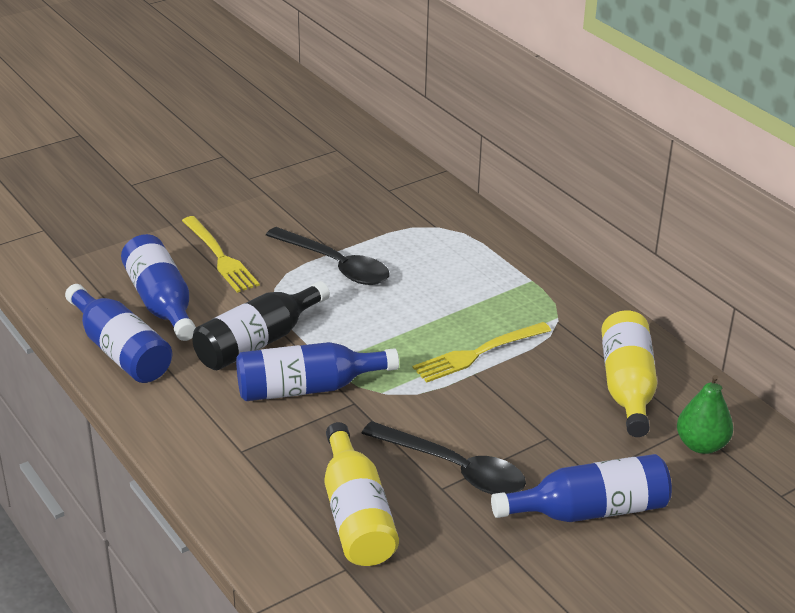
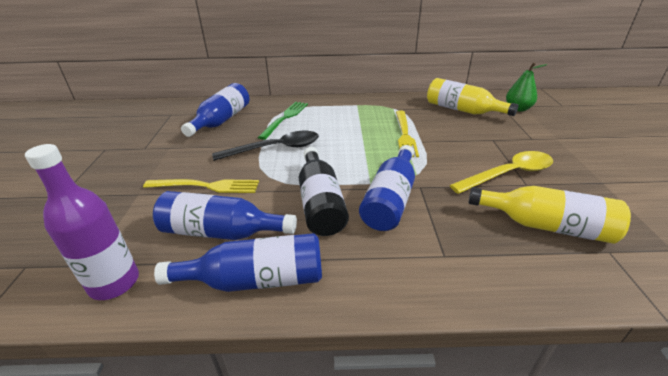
camera: 55 degrees left, 0 degrees up
black spoon [361,421,526,494] -> yellow spoon [450,151,553,194]
blue bottle [491,454,672,522] -> blue bottle moved to [181,83,250,137]
none -> purple bottle [25,144,139,300]
none -> green fork [258,102,308,140]

